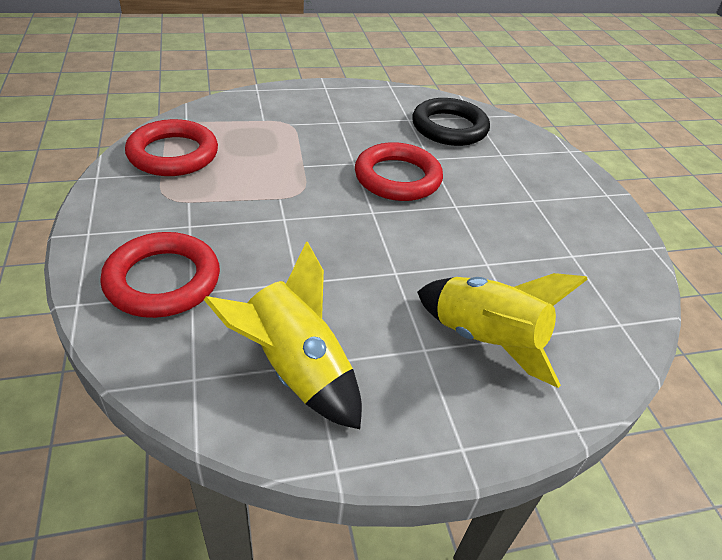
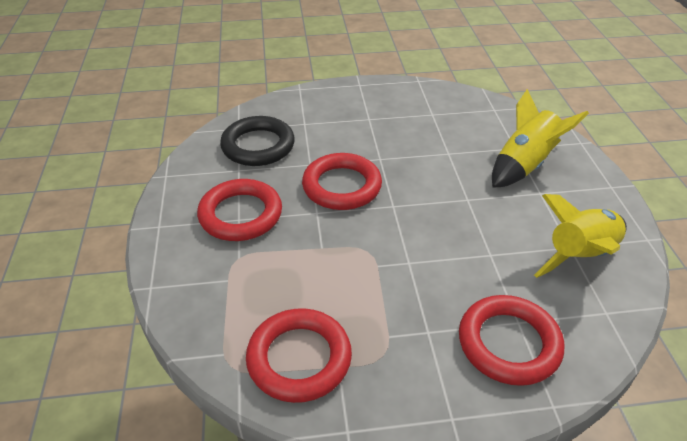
camera: 80 degrees left, 0 degrees up
none -> red ring [197,179,282,241]

